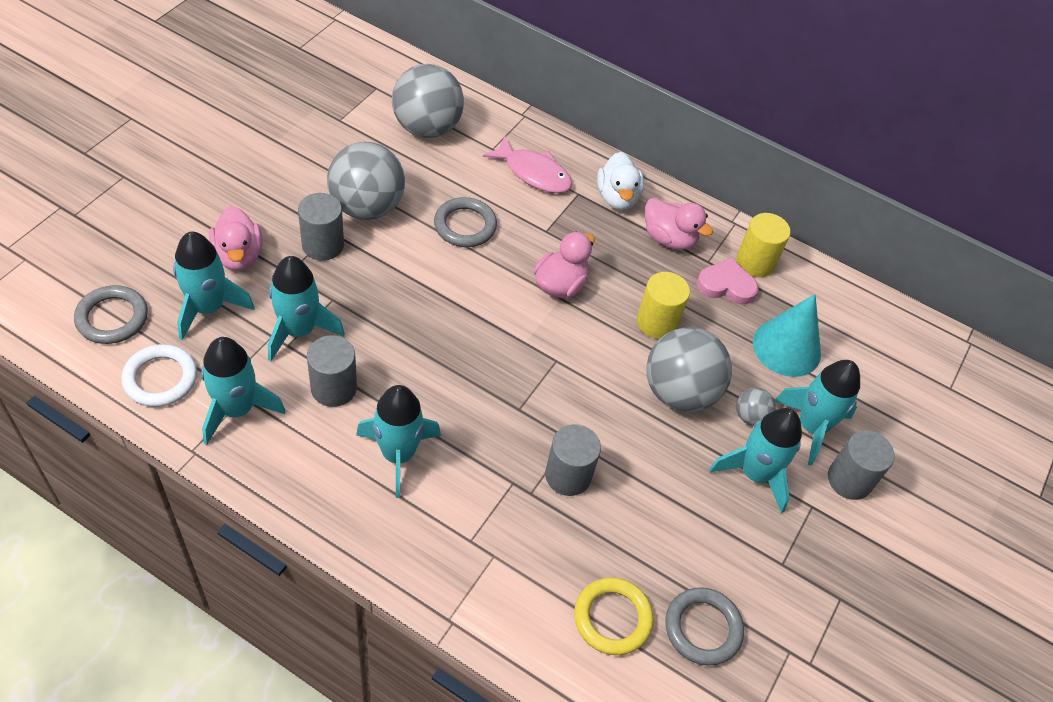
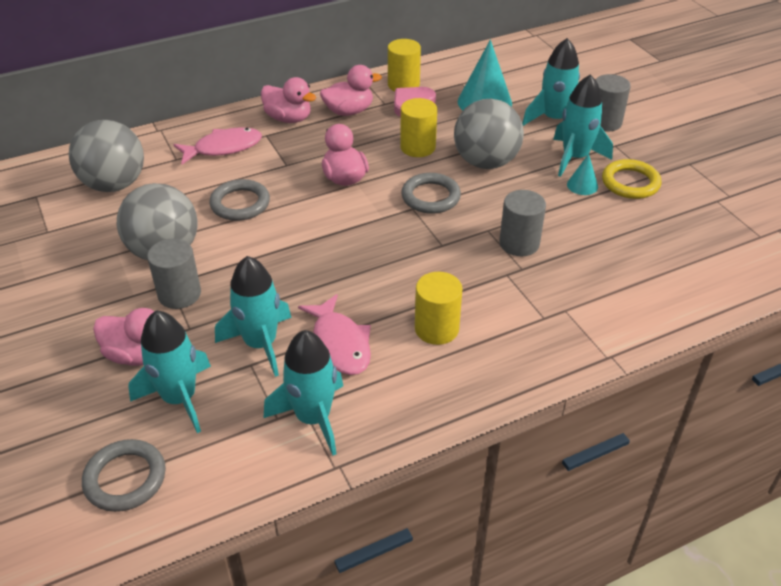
camera: 50 degrees left, 10 degrees down
white ring [121,344,197,407] -> none
grey cylinder [307,335,357,407] -> pink fish [298,294,371,375]
turquoise rocket [356,385,441,498] -> yellow cylinder [415,272,463,345]
yellow ring [574,577,654,655] -> yellow ring moved to [602,159,662,199]
white duck [597,152,644,210] -> pink duck [261,77,316,123]
grey ring [665,587,744,666] -> grey ring moved to [401,173,461,214]
grey ball [736,388,776,426] -> none
none -> turquoise cone [567,154,598,195]

